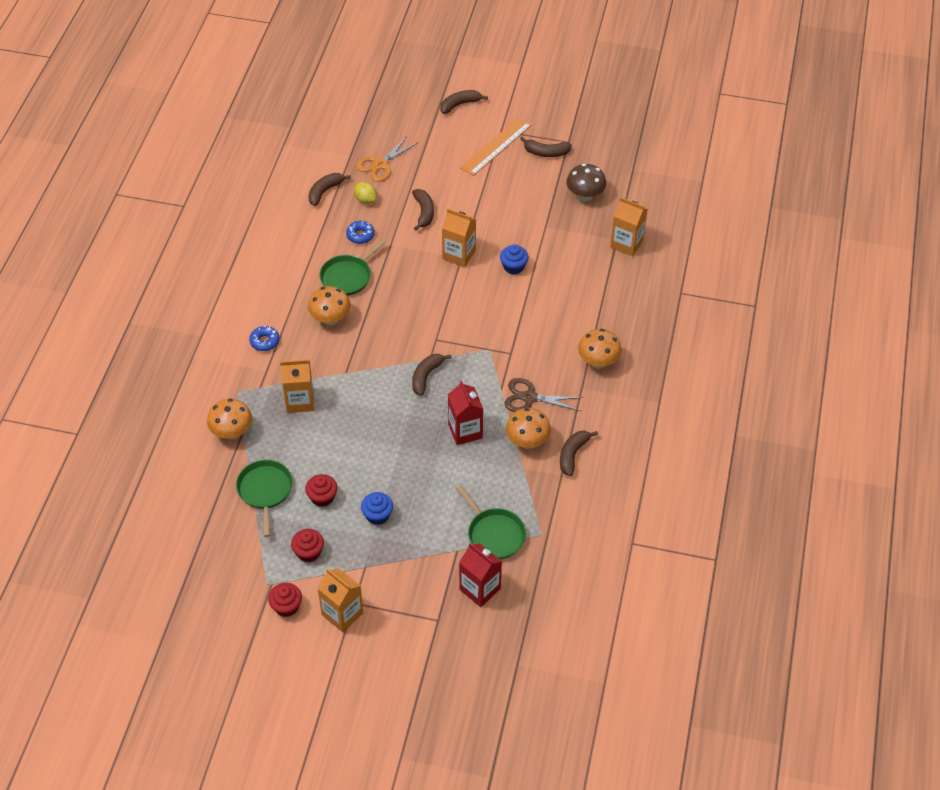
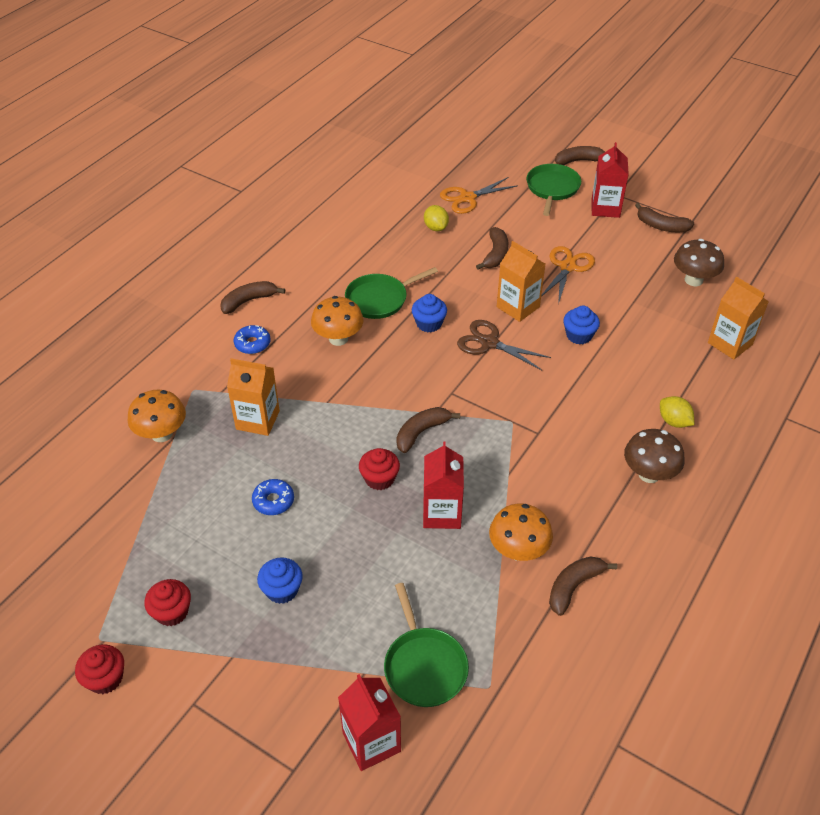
camera: 20 degrees right, 5 degrees down
green pan [236,460,293,537] -> green pan moved to [526,164,581,216]
red cupcake [305,474,338,507] -> red cupcake moved to [359,448,400,490]
brown banana [308,173,351,206] -> brown banana moved to [220,281,285,314]
orange carton [318,568,364,632] -> none
blue donut [346,221,375,244] -> blue donut moved to [252,479,294,515]
orange ruler [460,117,532,176] -> red carton [591,142,629,218]
brown scissors [505,378,583,412] -> brown scissors moved to [457,320,551,370]
orange mushroom [578,329,622,369] -> brown mushroom [624,429,685,483]
none -> blue cupcake [412,294,447,332]
none -> orange scissors [541,246,595,304]
none -> yellow lemon [660,396,694,428]

